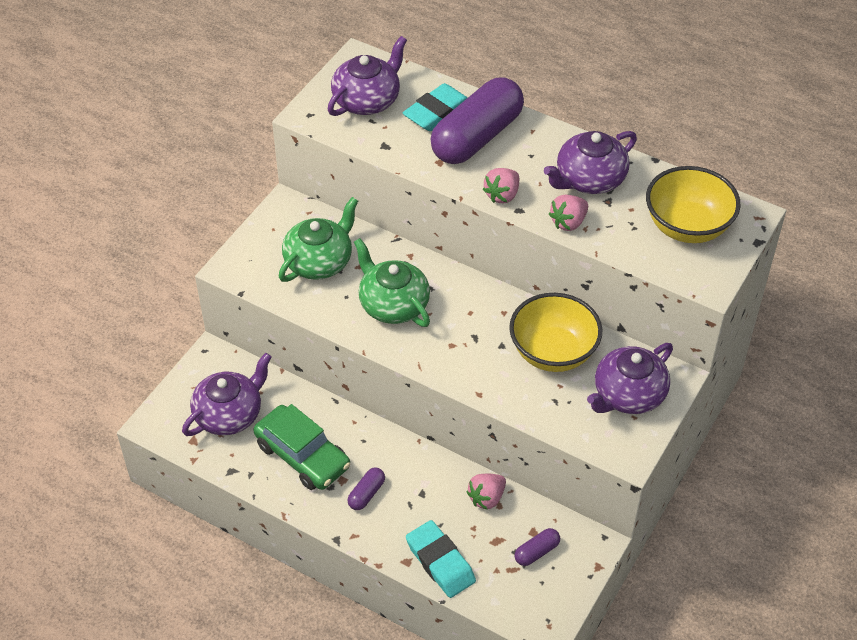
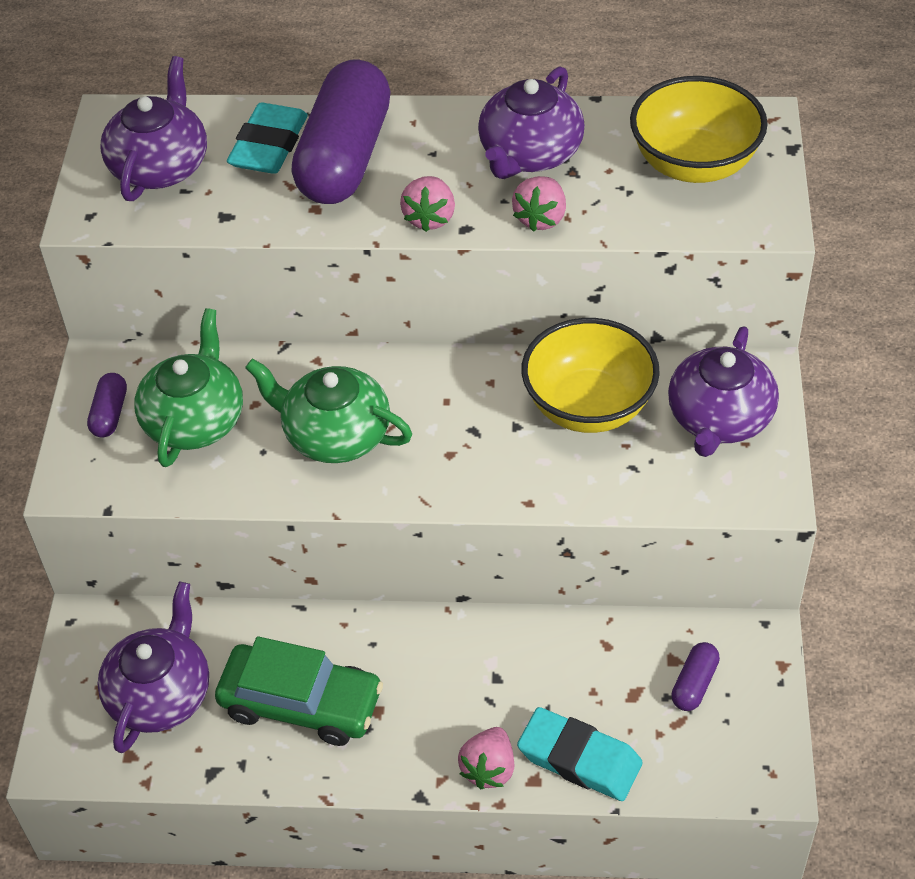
camera: 25 degrees left, 0 degrees up
purple capsule [347,468,385,510] -> purple capsule moved to [87,373,127,438]
pink strawberry [466,474,506,510] -> pink strawberry moved to [458,727,514,789]

